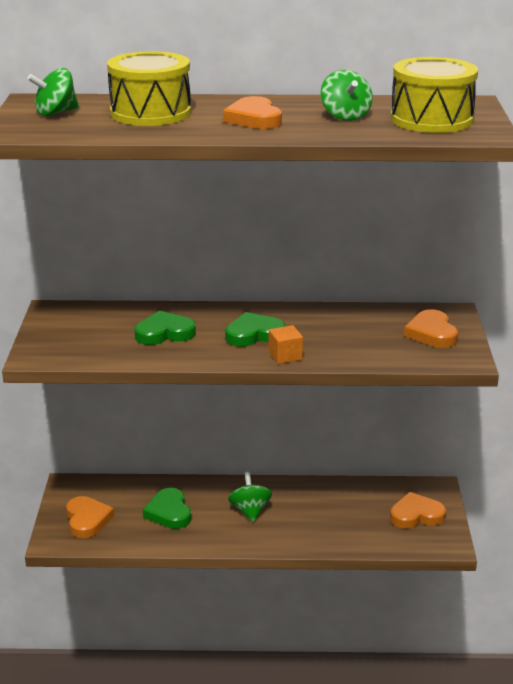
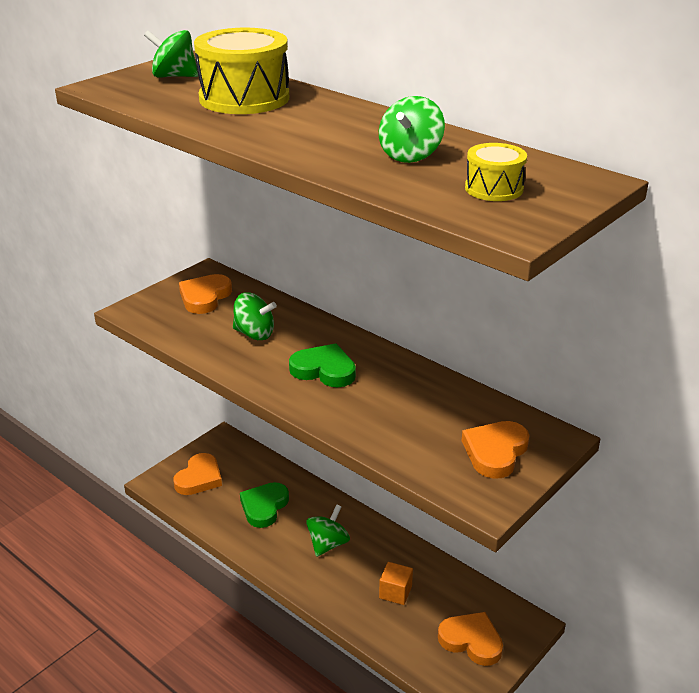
camera: 40 degrees right, 5 degrees up
green heart [135,311,196,345] -> green spinning top [233,292,277,340]
orange heart [223,96,282,129] -> orange heart moved to [179,274,232,314]
orange cube [269,325,303,364] -> orange cube moved to [379,562,413,605]
yellow drum [391,57,478,133] -> yellow drum [465,143,527,201], size x0.52

